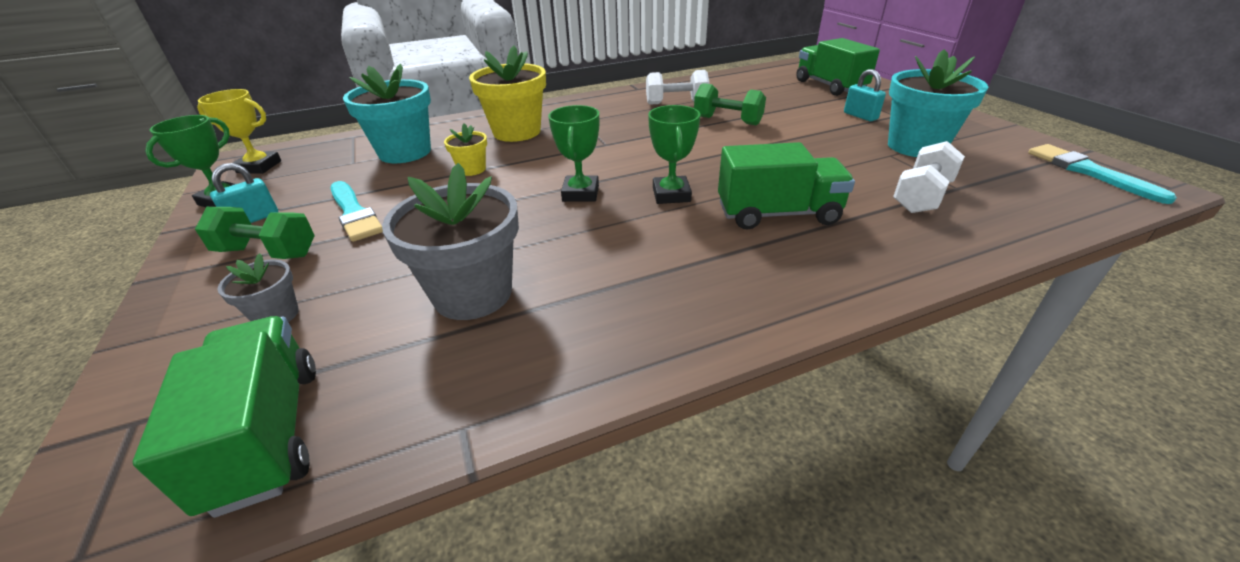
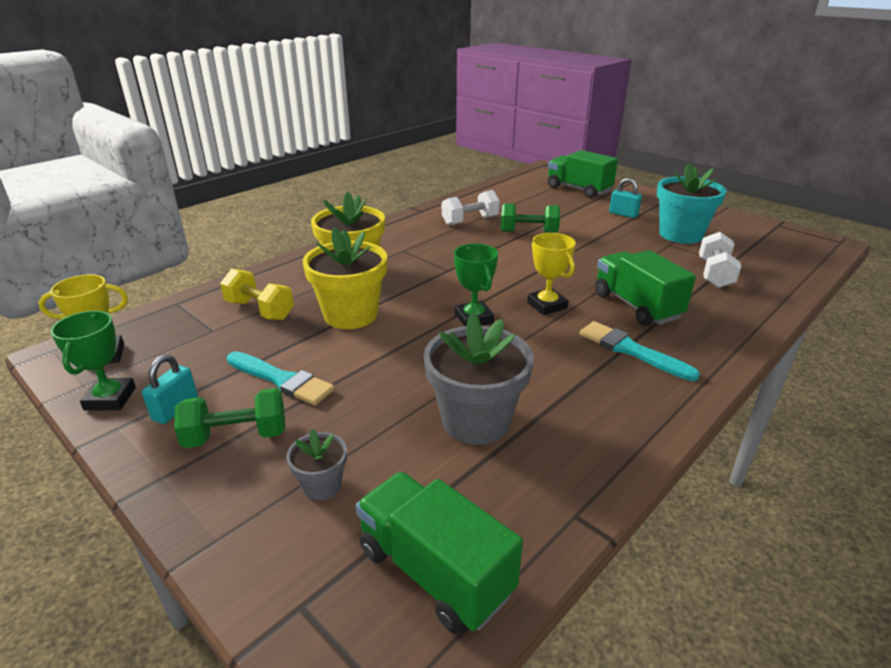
camera: 25 degrees left, 5 degrees down
turquoise flower pot [343,63,431,163] -> yellow dumbbell [220,269,294,320]
yellow flower pot [444,123,487,176] -> yellow flower pot [303,227,387,329], size x2.01
green trophy [648,105,700,204] -> yellow trophy [527,233,576,315]
green truck [718,142,855,230] -> green truck turned 90 degrees counterclockwise [595,250,696,326]
turquoise brush [1028,144,1177,204] -> turquoise brush moved to [579,321,700,381]

